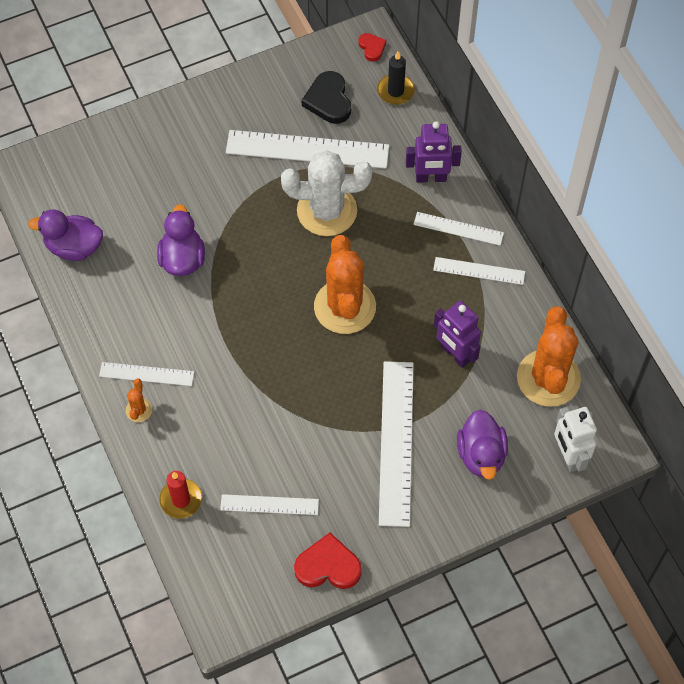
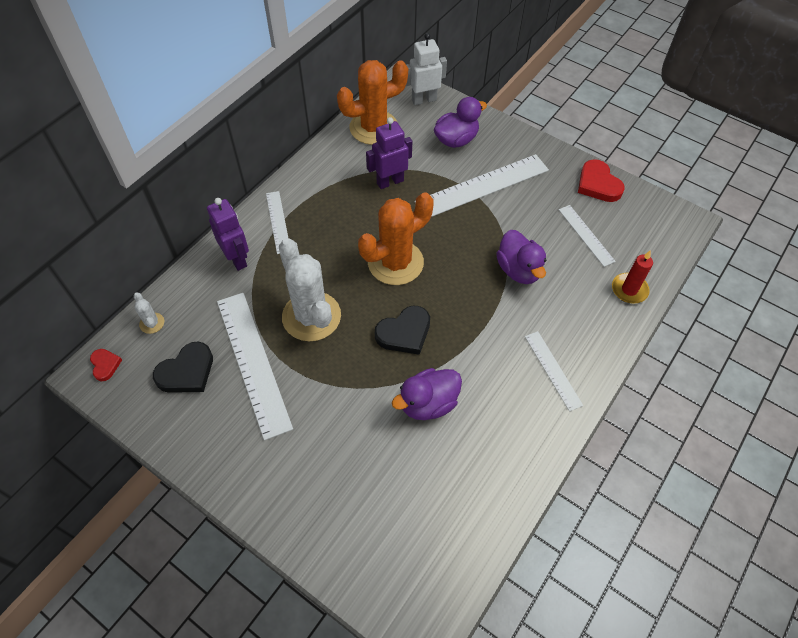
camera: 120 degrees left, 5 degrees down
purple duck [28,209,103,261] -> purple duck moved to [496,230,547,284]
orange cactus [126,378,152,422] -> none
red heart [358,33,386,62] -> red heart turned 120 degrees clockwise [90,349,122,381]
black candle [377,51,415,105] -> white cactus [134,293,164,334]
white ruler [433,257,525,285] -> none
purple robot [434,301,481,368] -> purple robot turned 135 degrees counterclockwise [366,117,412,189]
white robot [554,407,597,472] -> white robot turned 150 degrees counterclockwise [406,33,447,105]
none -> black heart [375,306,430,355]

